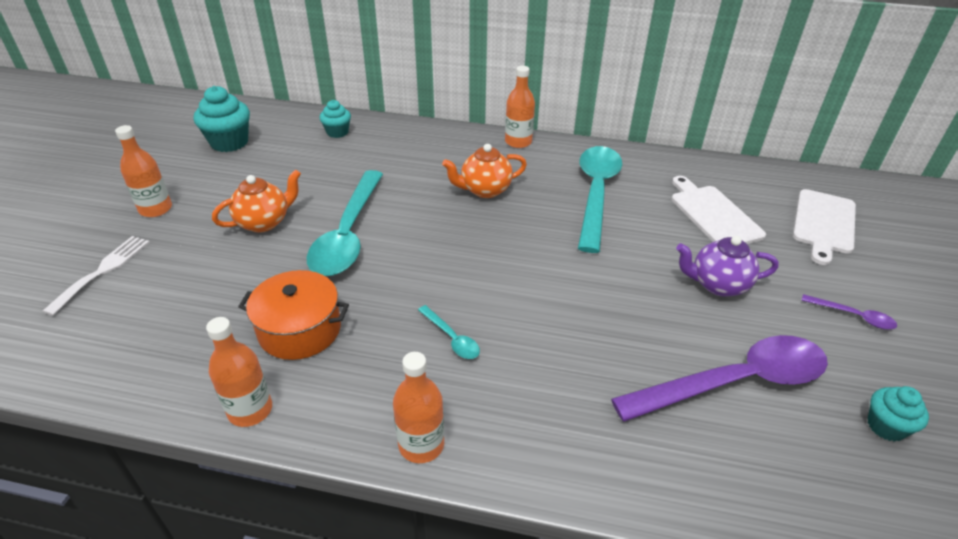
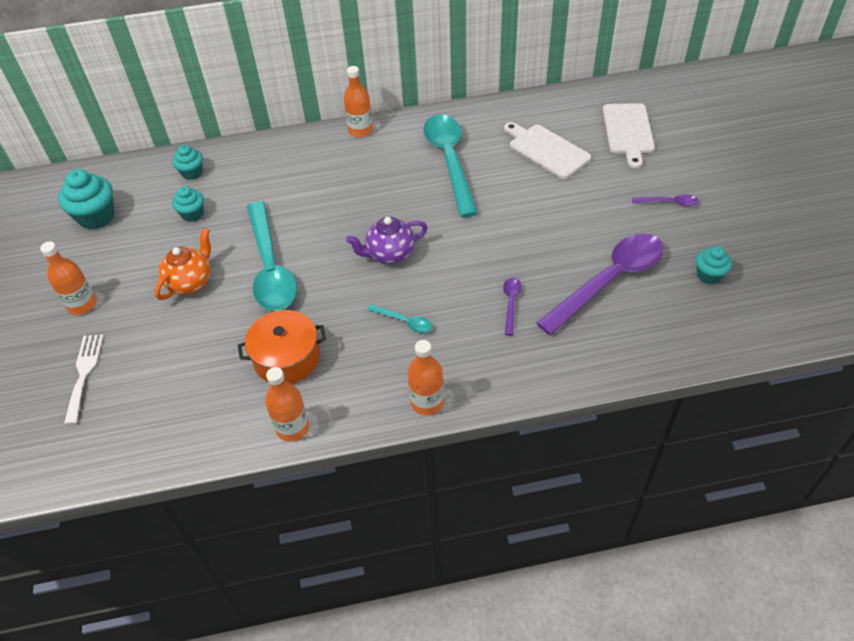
camera: 20 degrees left, 10 degrees up
orange teapot [442,144,527,198] -> none
purple teapot [676,236,779,297] -> purple teapot moved to [346,217,428,264]
none -> turquoise cupcake [172,186,204,222]
none -> purple spoon [503,278,522,336]

